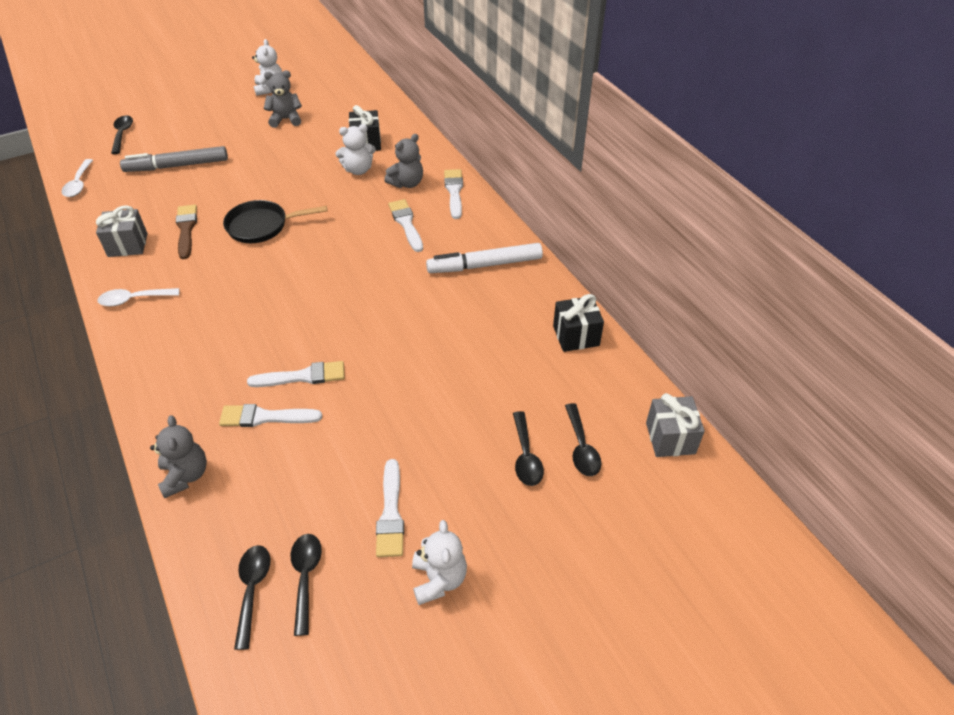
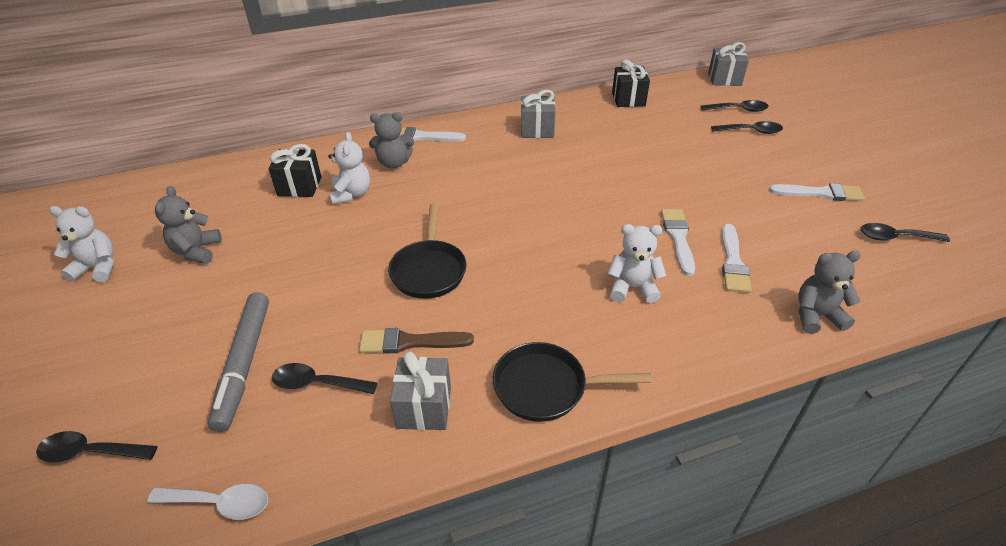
camera: 80 degrees left, 5 degrees down
white spoon [97,288,180,307] -> black pan [493,342,652,422]
black spoon [234,545,270,650] -> black spoon moved to [272,363,377,394]
grey teddy bear [384,134,423,188] -> grey teddy bear turned 120 degrees clockwise [369,112,414,169]
white brush [388,199,423,252] -> none
white teddy bear [412,520,467,605] -> white teddy bear moved to [608,224,666,303]
white marker [426,243,543,273] -> grey gift [521,90,555,138]

